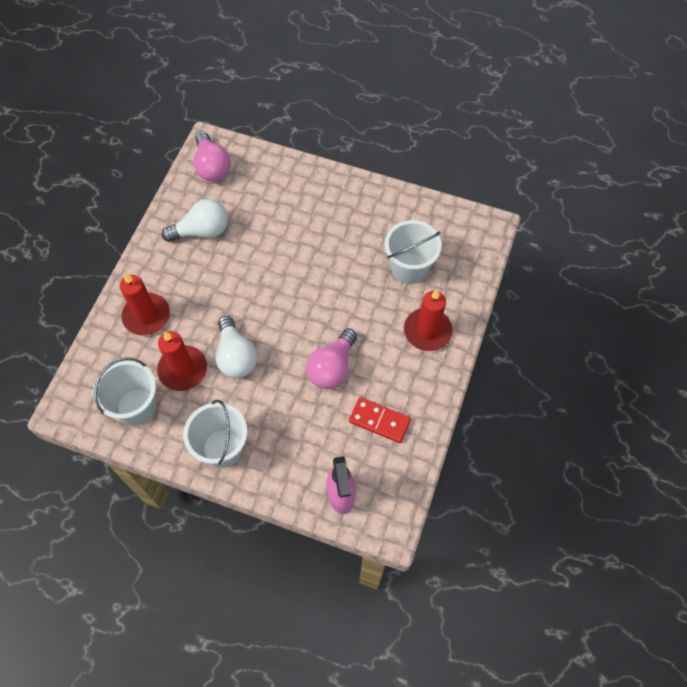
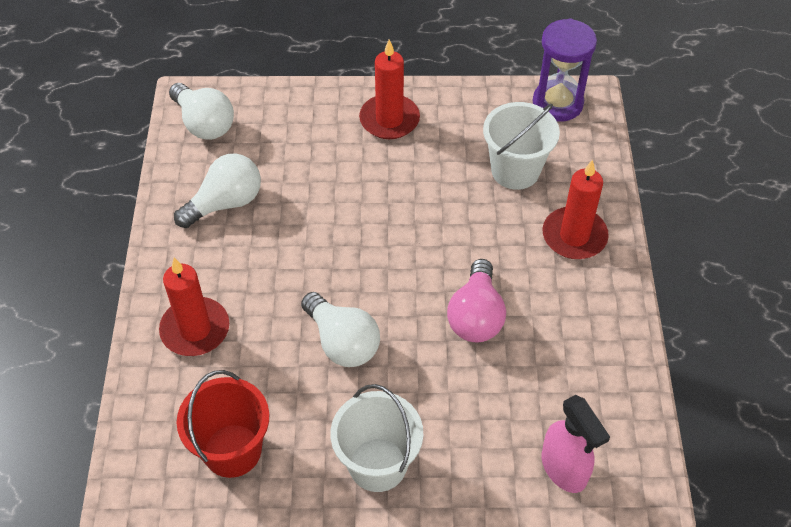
camera: 20 degrees left, 10 degrees down
white bucket [93,357,156,425] -> red bucket [177,370,269,478]
red candle [157,331,207,391] -> red candle moved to [359,39,420,139]
pink light bulb [193,132,231,181] -> white light bulb [169,83,234,140]
red domino [349,397,411,443] -> none
none -> purple hourglass [533,18,597,122]

